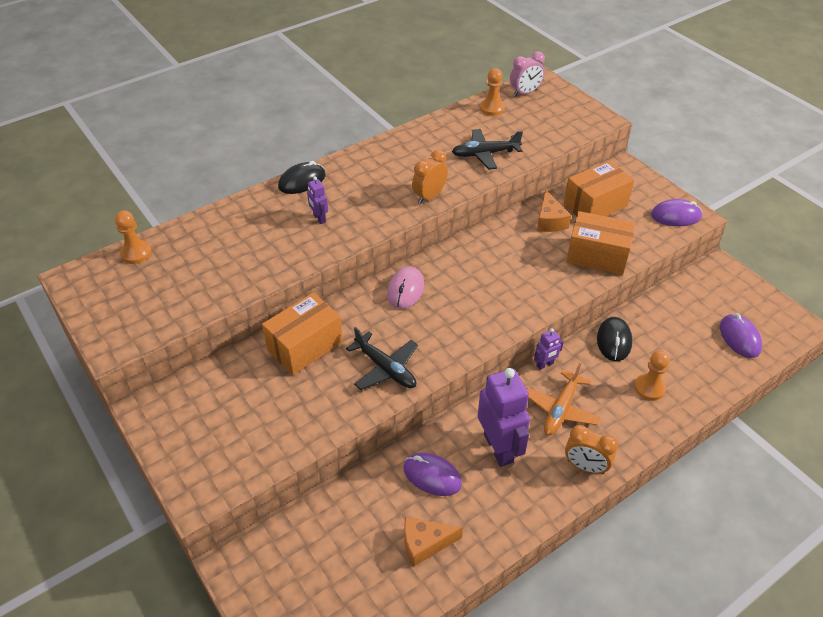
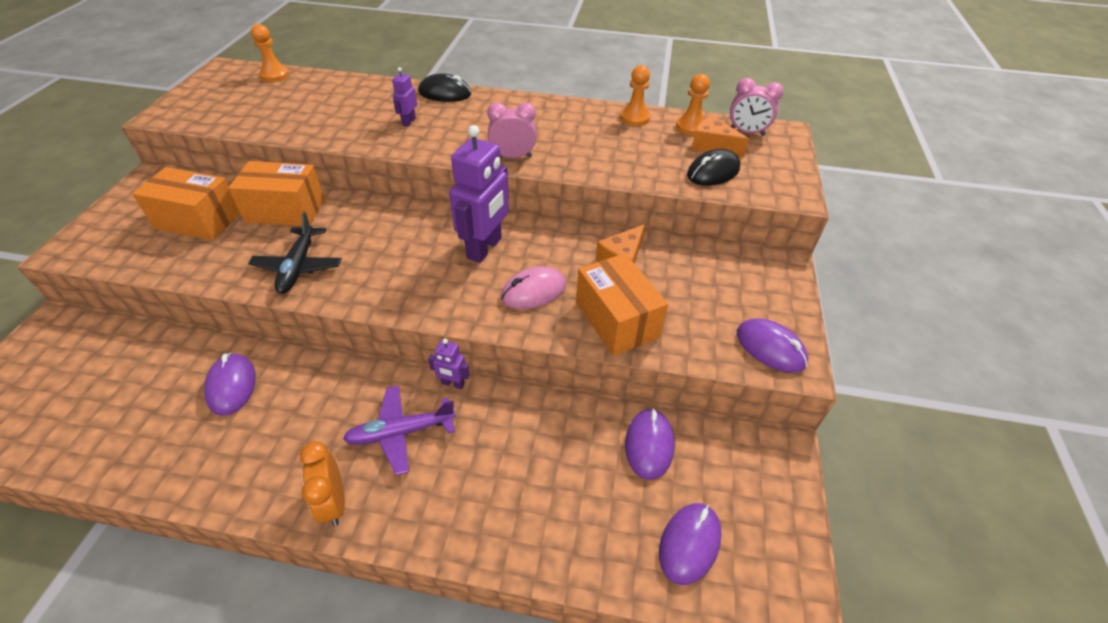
camera: 45 degrees right, 0 degrees up
pink mouse [387,266,424,309] -> pink mouse moved to [501,267,566,309]
orange cheese [404,517,463,567] -> orange cheese moved to [691,115,749,157]
orange clock [412,150,448,204] -> pink clock [487,102,536,158]
black plane [452,129,523,170] -> none
purple robot [478,368,530,467] -> purple robot moved to [449,125,509,263]
orange plane [527,363,601,435] -> purple plane [343,385,456,475]
orange box [564,161,634,216] -> orange box moved to [132,167,240,240]
black mouse [597,317,632,361] -> black mouse moved to [687,149,741,186]
orange pawn [634,350,670,401] -> orange pawn moved to [620,65,650,126]
none -> purple mouse [625,408,675,480]

